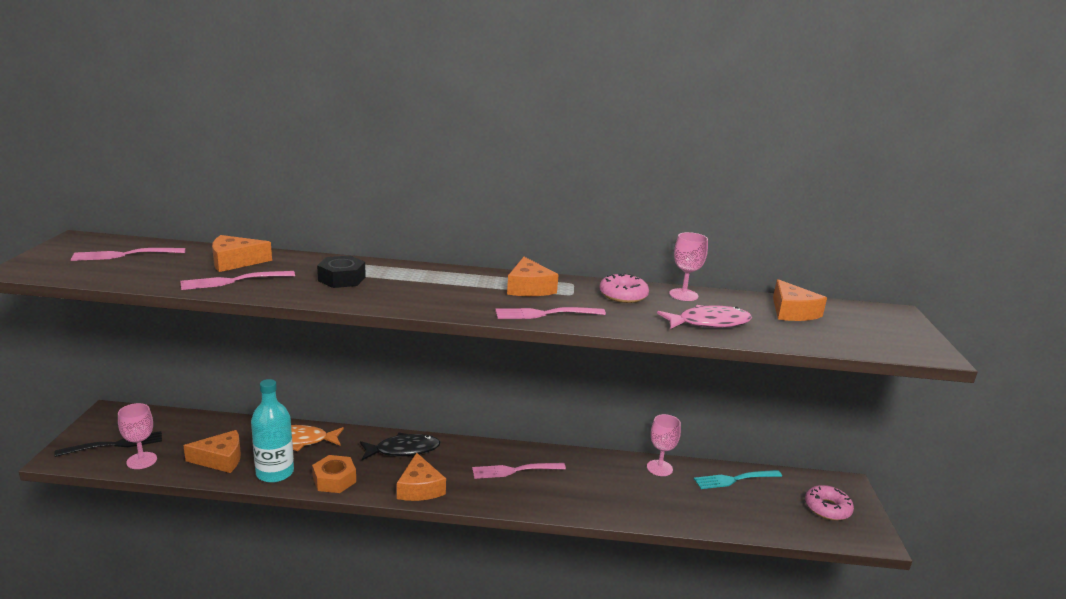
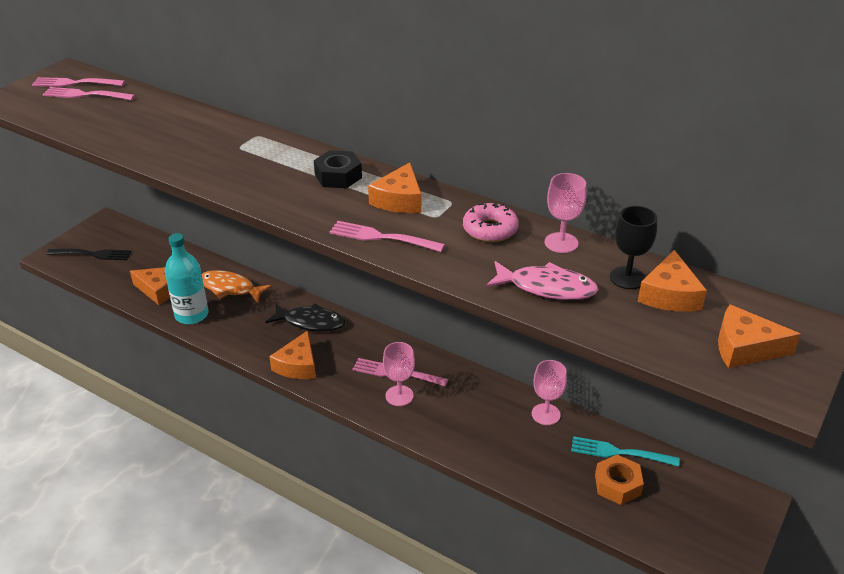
camera: 30 degrees right, 15 degrees up
pink goblet [118,403,157,469] -> pink goblet moved to [383,342,415,406]
pink fork [180,271,295,290] -> pink fork moved to [32,77,125,87]
orange cheese [212,235,272,272] -> orange cheese moved to [718,304,801,368]
orange nut [312,455,356,493] -> orange nut moved to [595,455,644,505]
black nut [317,256,366,288] -> black nut moved to [314,150,362,188]
pink donut [805,485,854,521] -> none
none -> black goblet [610,206,657,289]

